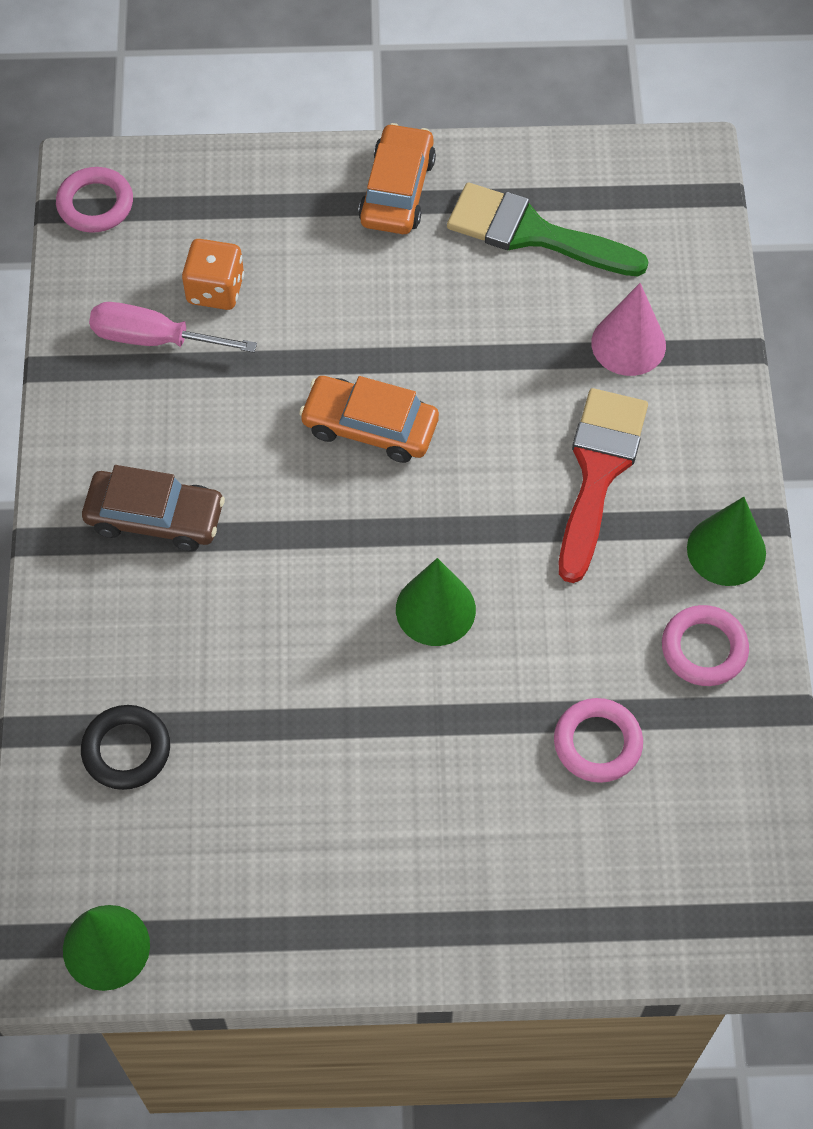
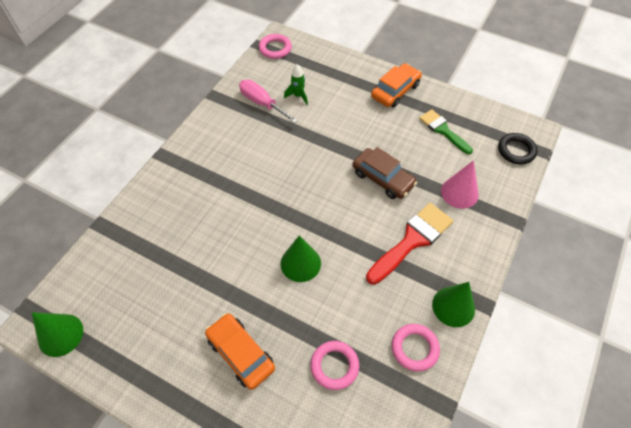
camera: 30 degrees right, 5 degrees down
black ring [81,705,170,790] -> black ring moved to [498,133,537,165]
brown car [82,465,225,551] -> brown car moved to [352,147,417,199]
orange dice [182,239,244,310] -> green rocket [284,64,308,105]
orange car [299,376,439,463] -> orange car moved to [205,313,275,390]
green brush [447,183,648,276] -> green brush [419,109,473,154], size x0.66

